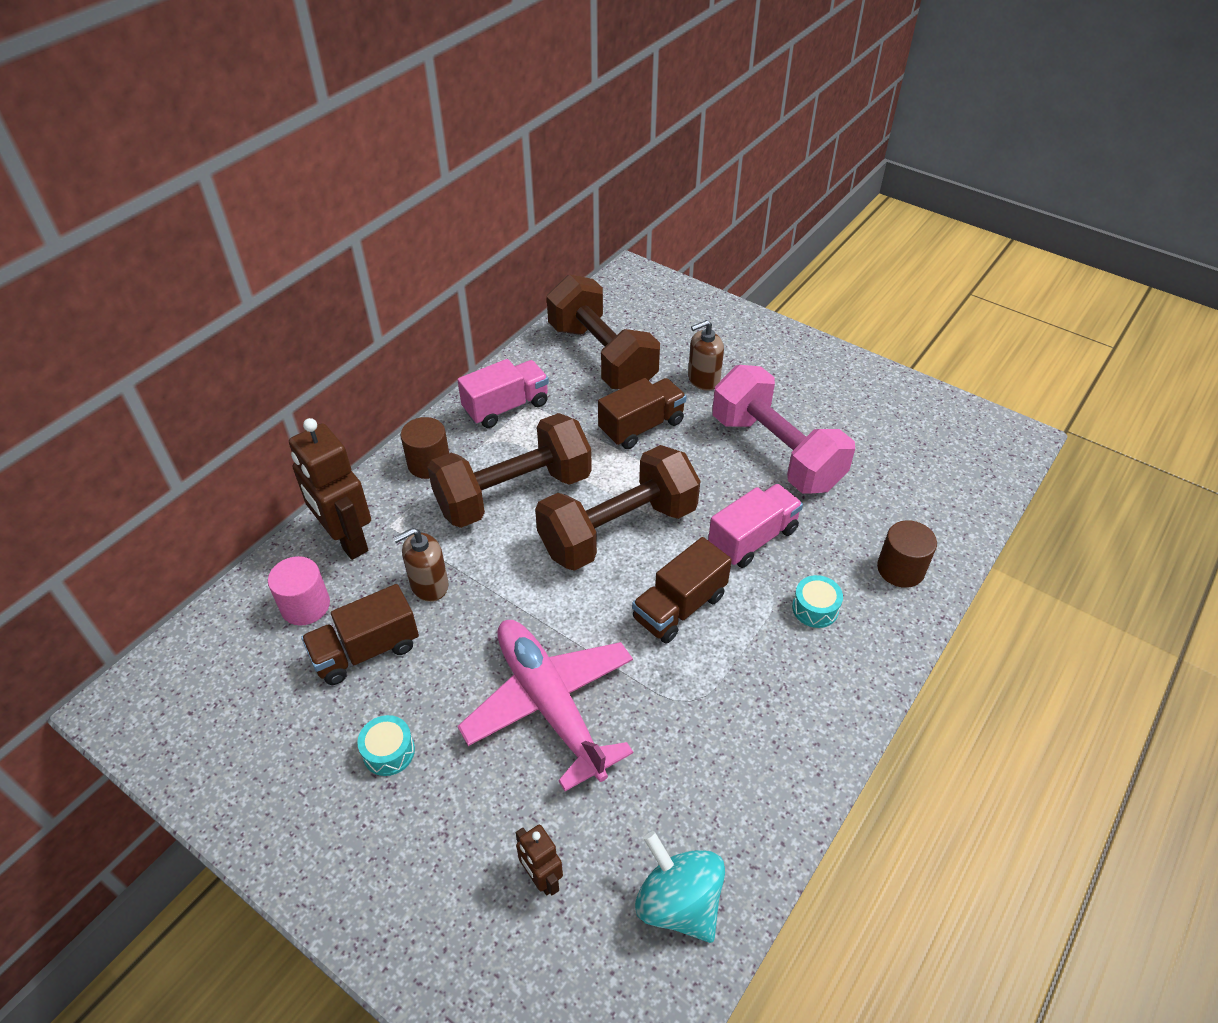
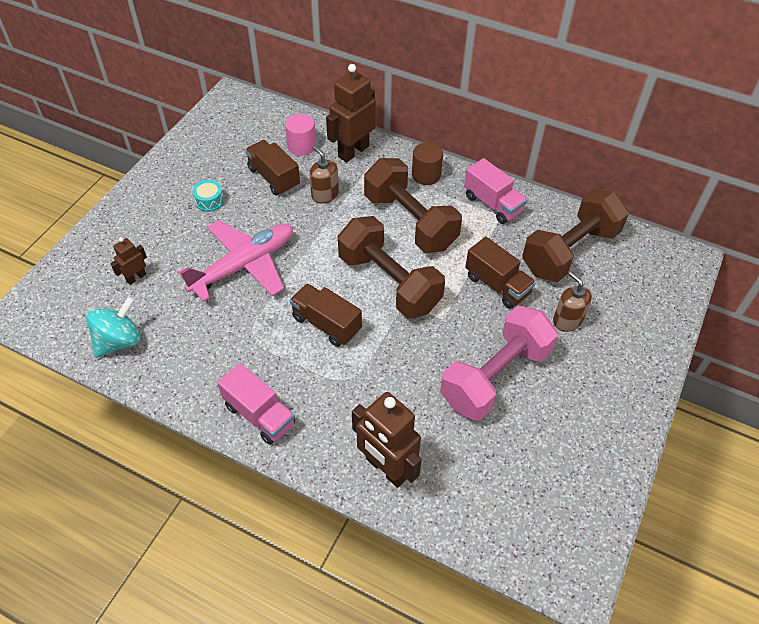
camera: 80 degrees right, 5 degrees up
pink truck [708,484,803,568] -> pink truck moved to [217,363,295,445]
turquoise drum [792,575,843,628] -> none
brown cylinder [877,520,937,588] -> brown robot [352,392,422,488]

